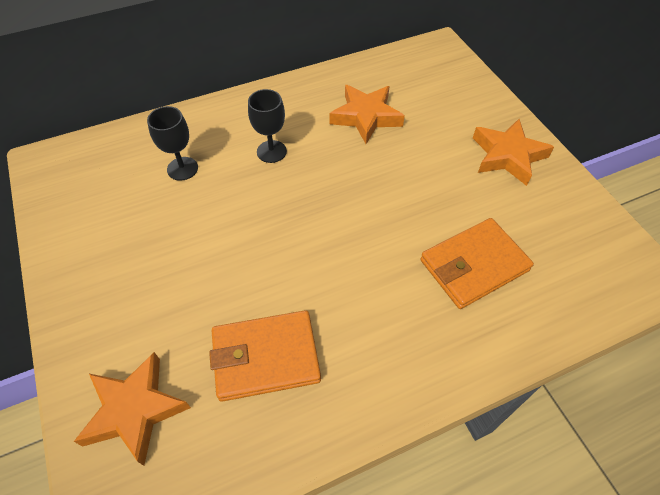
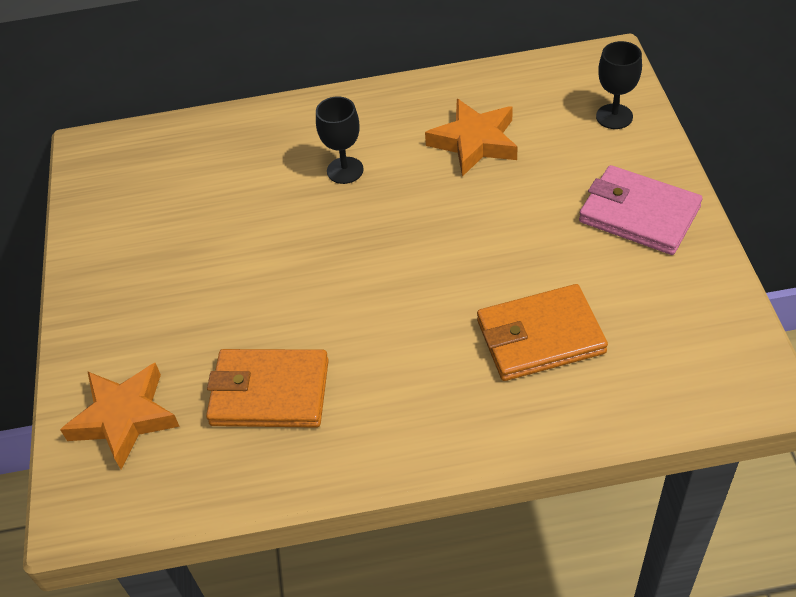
camera: 20 degrees right, 5 degrees down
black goblet [147,106,198,181] -> black goblet moved to [596,41,642,129]
orange star [473,119,554,186] -> pink wallet [579,165,702,255]

